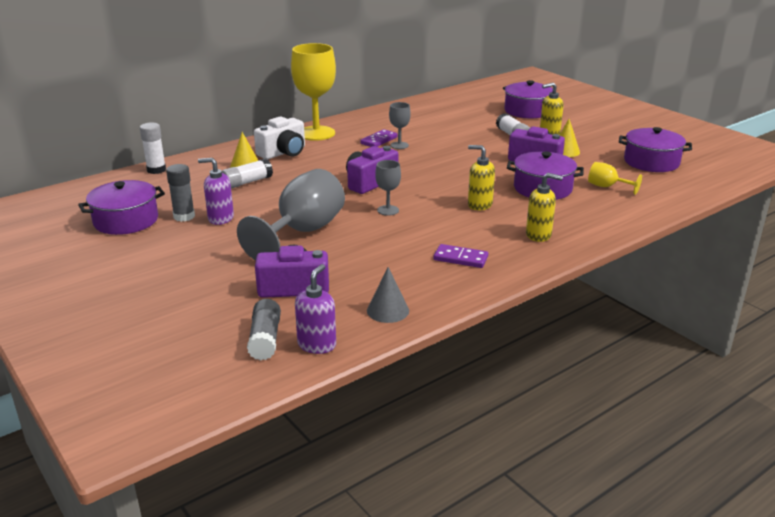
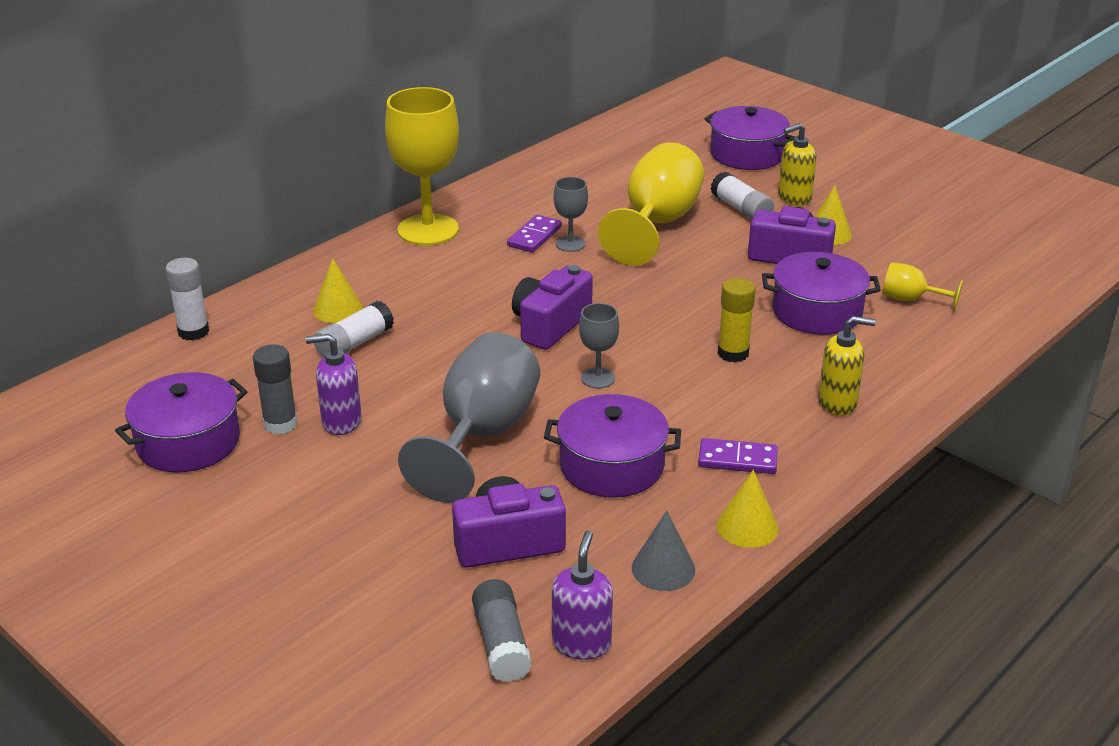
camera: 10 degrees left, 5 degrees up
white camera [254,116,305,159] -> none
yellow soap dispenser [468,145,495,210] -> yellow glue stick [718,278,756,362]
purple pot [619,127,692,172] -> purple pot moved to [544,394,681,497]
none -> yellow goblet [598,142,704,266]
none -> yellow cone [717,470,778,548]

